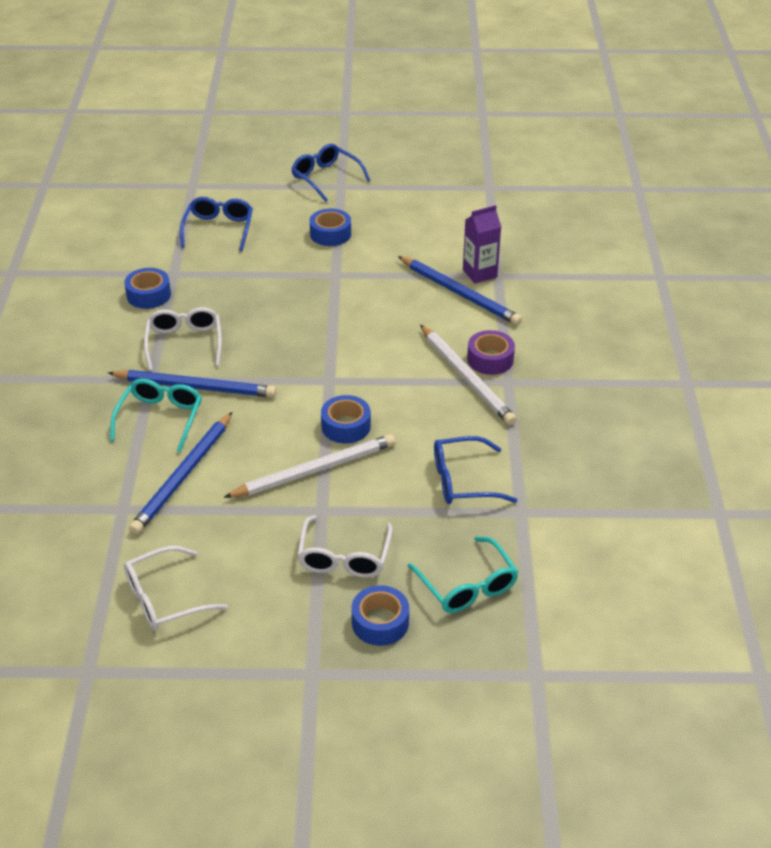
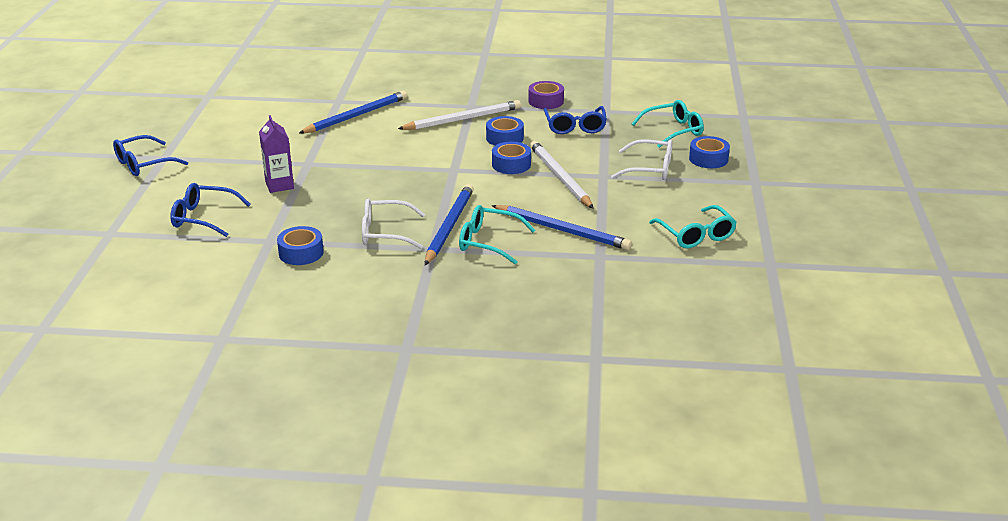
camera: 85 degrees left, 10 degrees down
white glasses [124,546,228,631] -> turquoise glasses [649,205,737,248]
blue tape [310,208,351,246] -> blue tape moved to [486,116,524,145]
purple carton [463,205,501,283] -> purple carton moved to [259,115,294,193]
purple tape [467,330,515,375] -> purple tape moved to [529,81,564,109]

